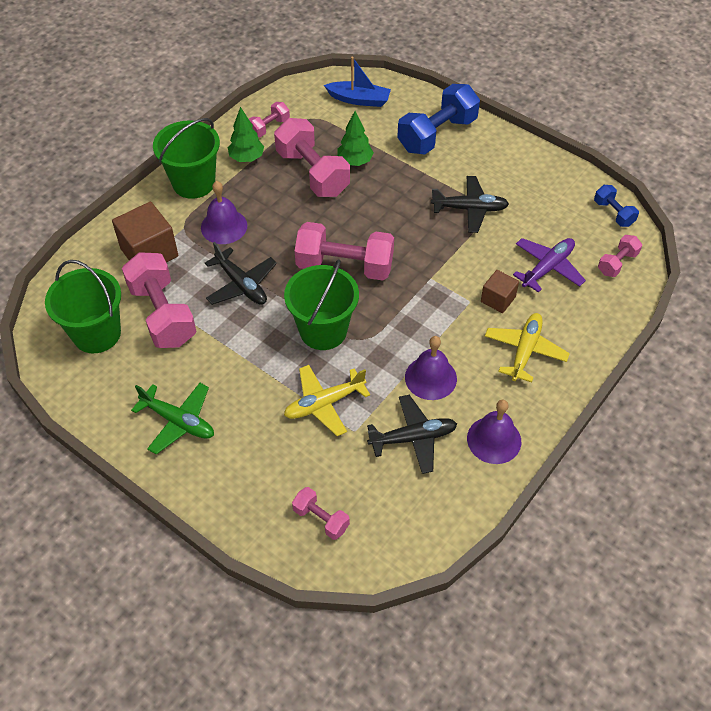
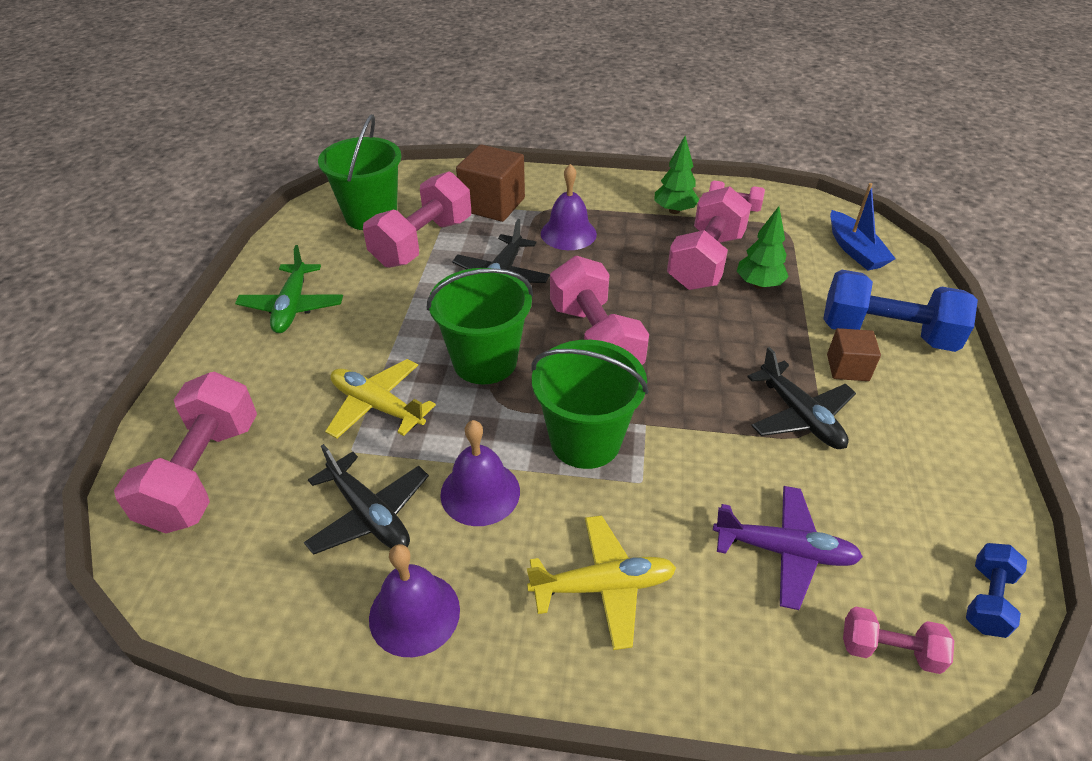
camera: 60 degrees right, 10 degrees down
green bucket [153,118,220,199] -> green bucket moved to [531,340,648,469]
pink dumbbell [292,487,350,540] -> pink dumbbell [114,372,257,534], size x1.97
brown cube [481,270,519,313] -> brown cube moved to [827,328,881,381]

